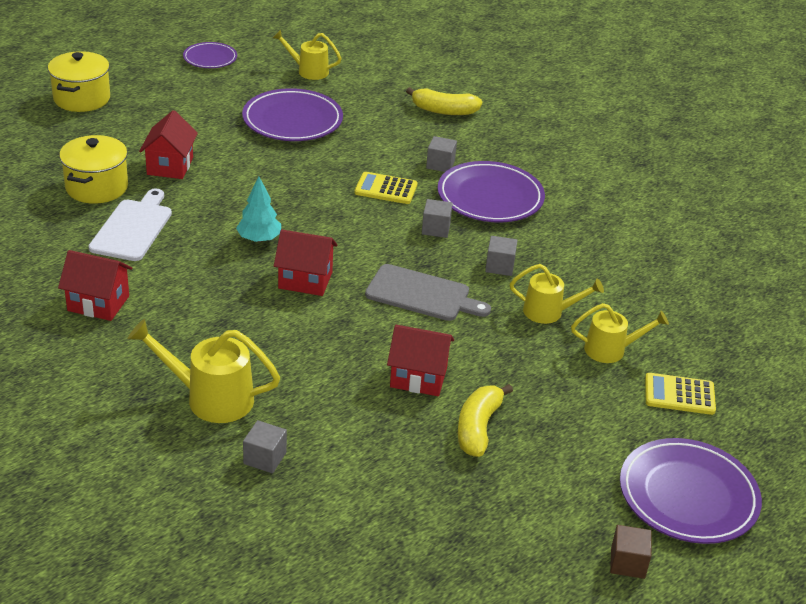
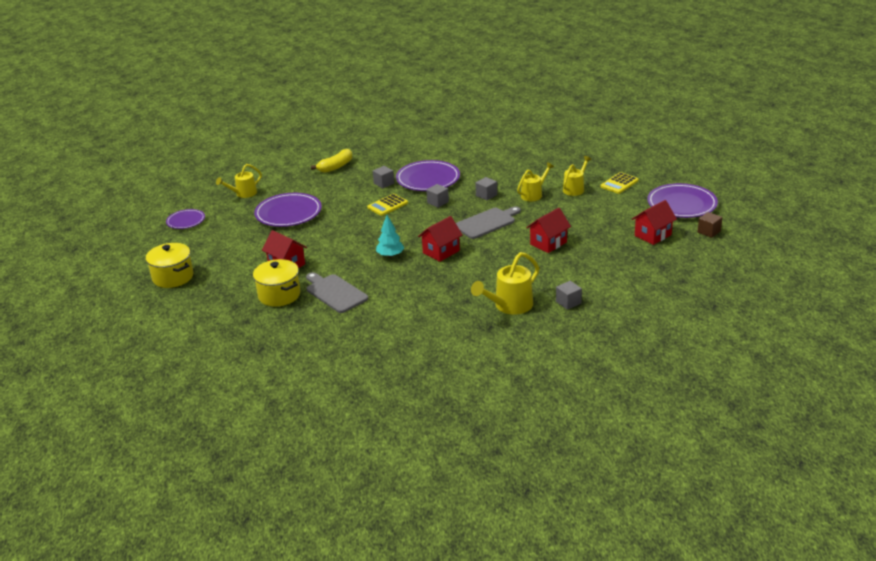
camera: 50 degrees left, 5 degrees down
red house [58,250,133,321] -> red house moved to [632,200,677,245]
white cutting board [89,189,172,261] -> grey cutting board [306,272,368,313]
yellow banana [458,384,513,457] -> none

